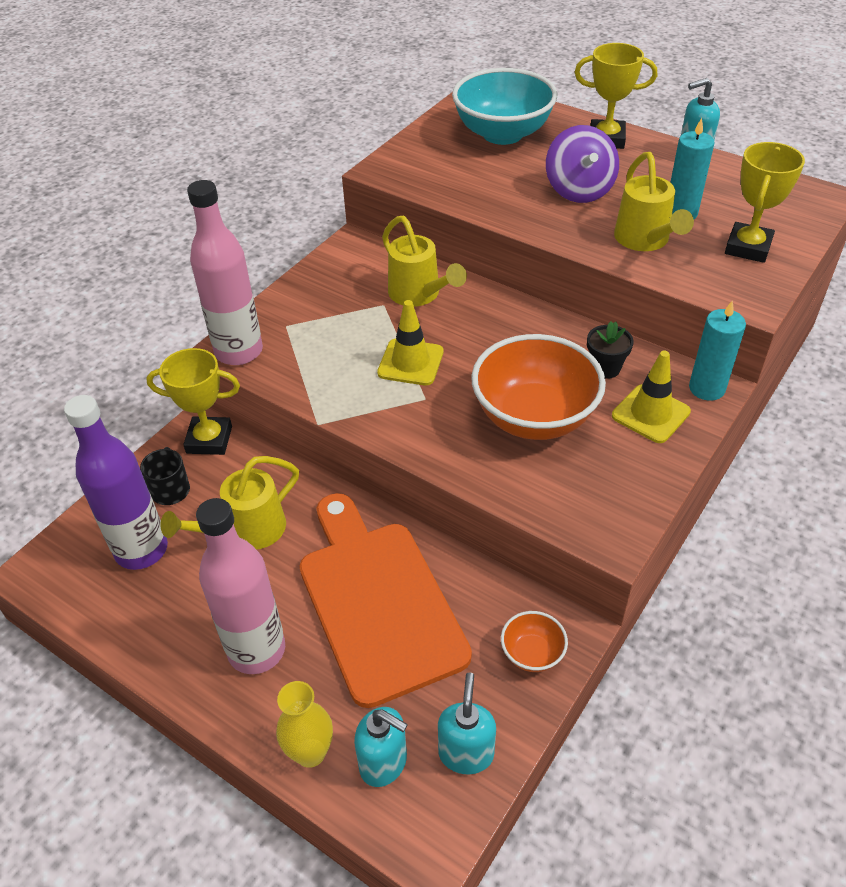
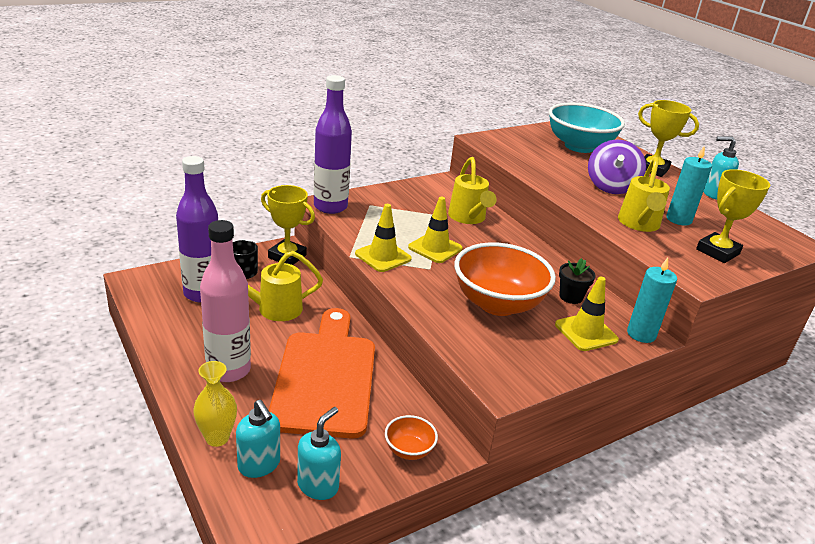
camera: 20 degrees right, 15 degrees down
pink bottle [187,180,263,365] -> purple bottle [314,75,352,214]
none -> yellow traffic cone [355,204,412,272]

